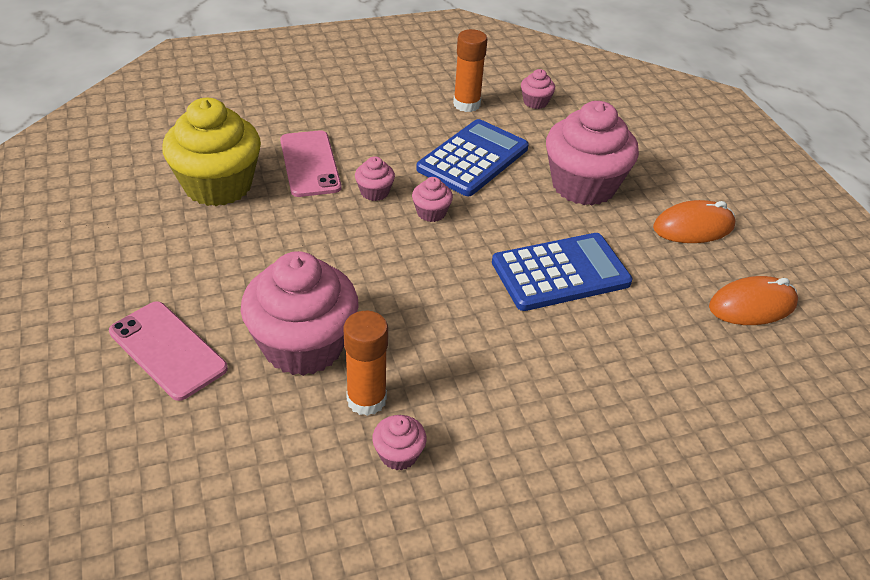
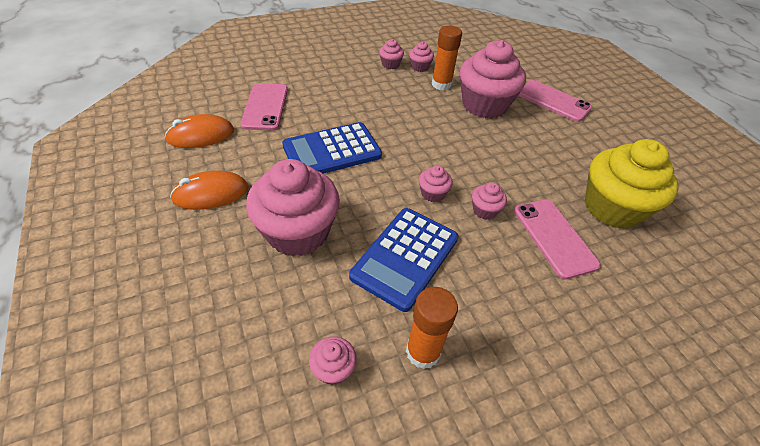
camera: 175 degrees right, 5 degrees up
none -> pink phone [240,83,288,130]
none -> pink cupcake [379,39,404,69]

